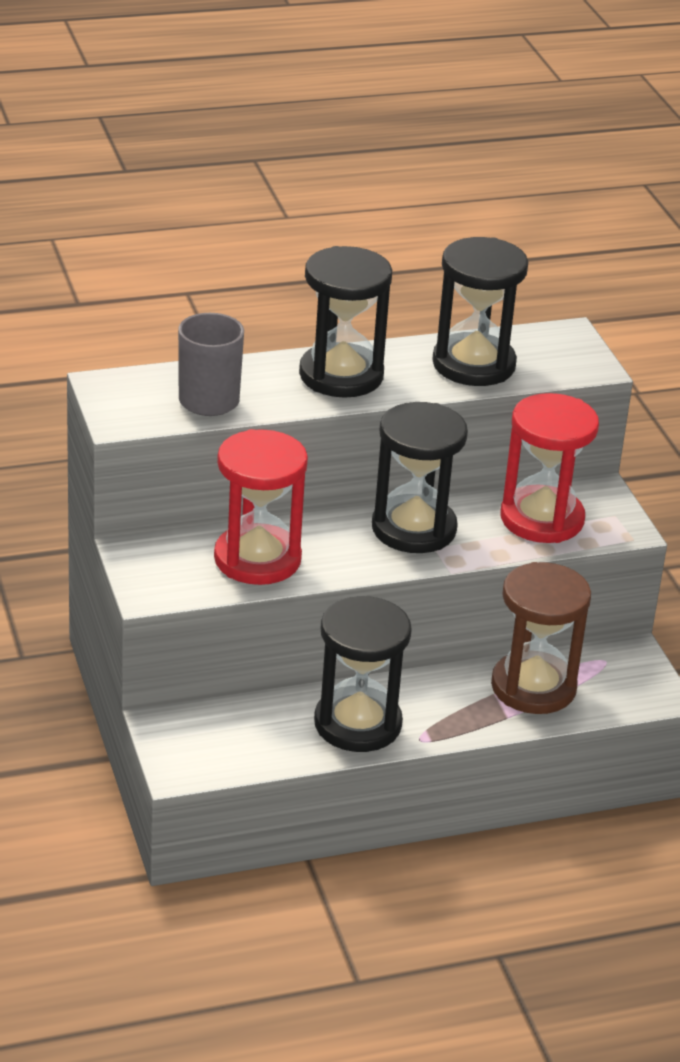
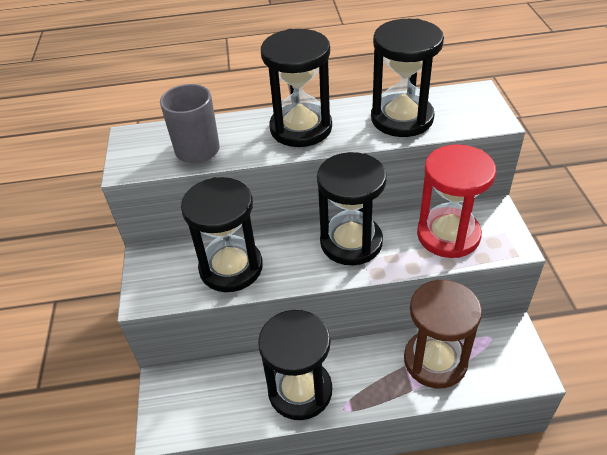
camera: 15 degrees right, 10 degrees up
red hourglass [214,429,308,585] -> black hourglass [181,177,263,292]

